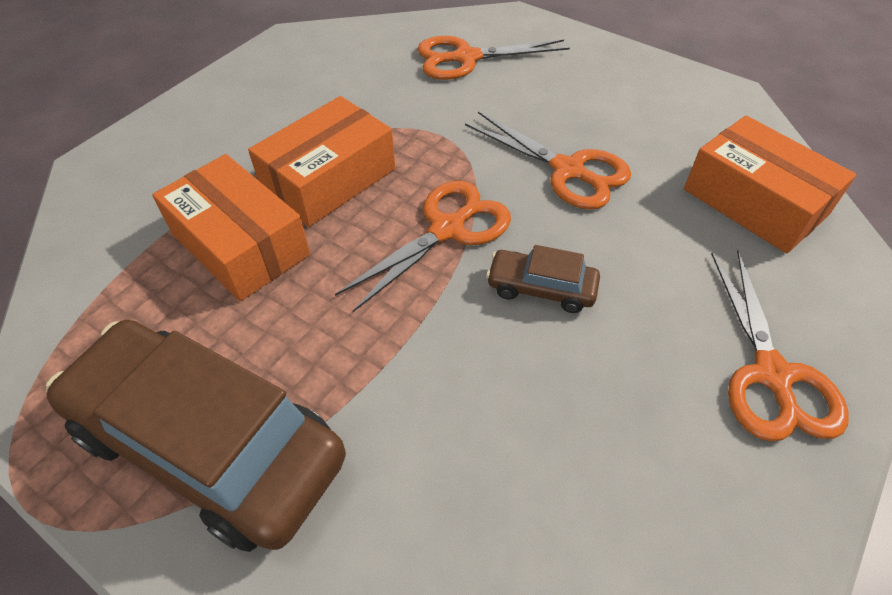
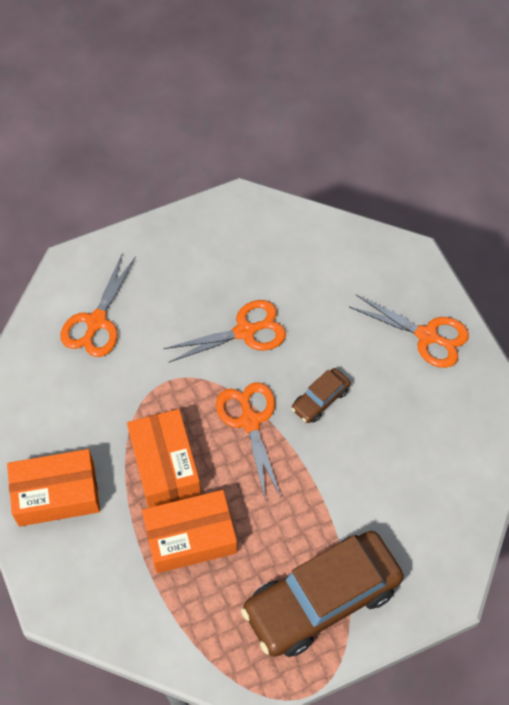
camera: 60 degrees left, 10 degrees up
orange box [684,115,856,254] -> orange box moved to [7,449,100,527]

